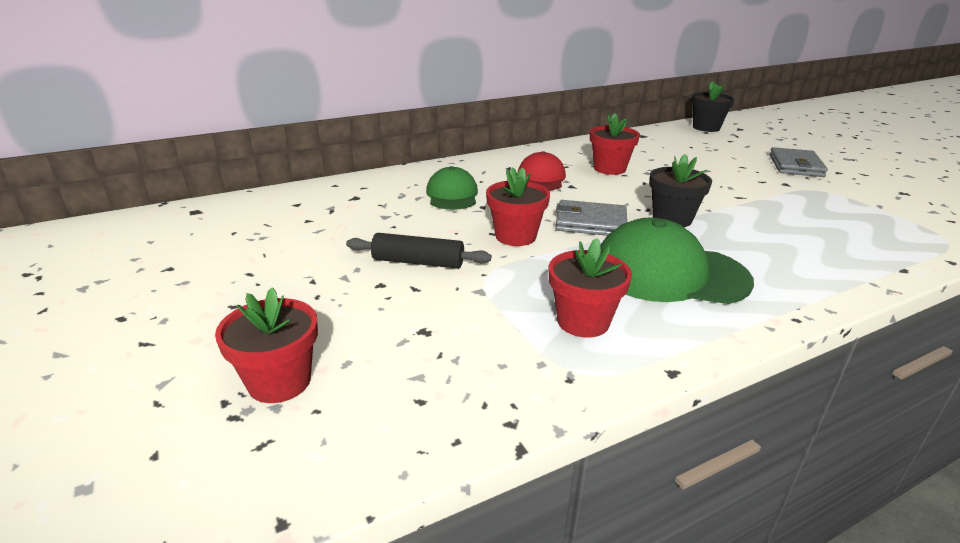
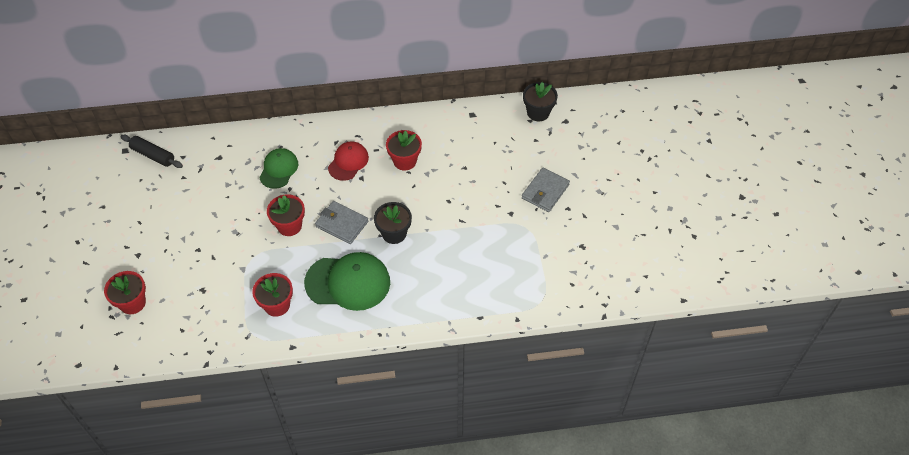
camera: 20 degrees right, 25 degrees up
black rolling pin [346,233,491,269] -> black rolling pin moved to [121,135,183,168]
green cap [601,217,754,304] -> green cap turned 150 degrees clockwise [304,252,390,311]

